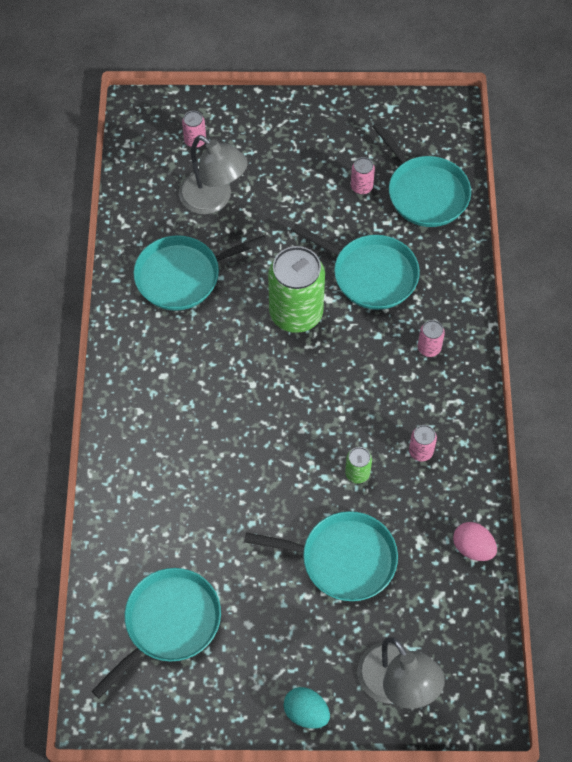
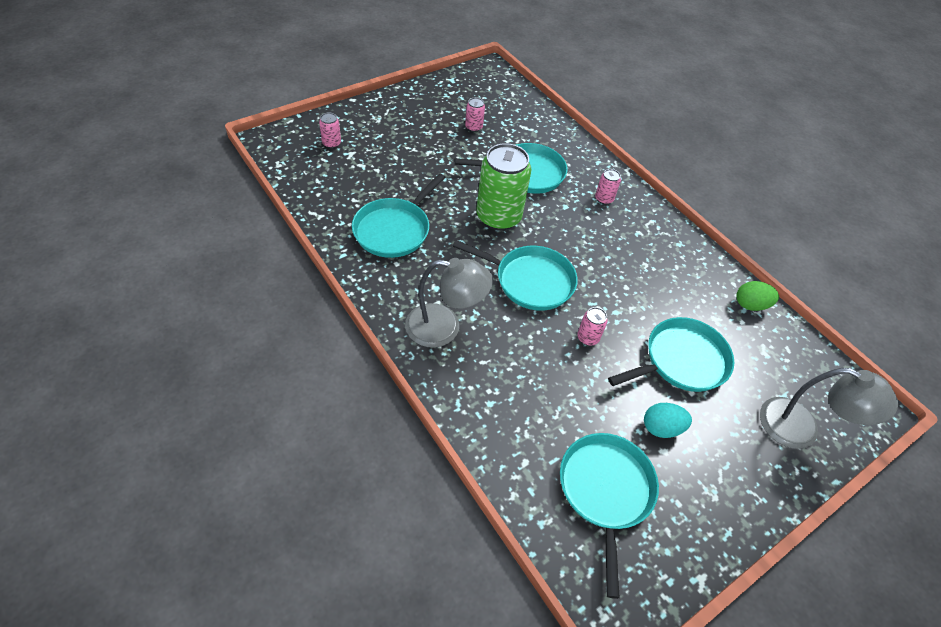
camera: 40 degrees left, 10 degrees down
grey lamp [179,135,248,214] -> grey lamp moved to [405,258,493,348]
turquoise egg [284,687,330,729] -> turquoise egg moved to [644,403,692,438]
green can [345,447,372,484] -> none
turquoise pan [372,122,471,227] -> turquoise pan moved to [453,240,578,311]
pink can [409,425,437,461] -> pink can moved to [577,307,608,346]
pink egg [453,522,497,561] -> green egg [736,281,779,311]

